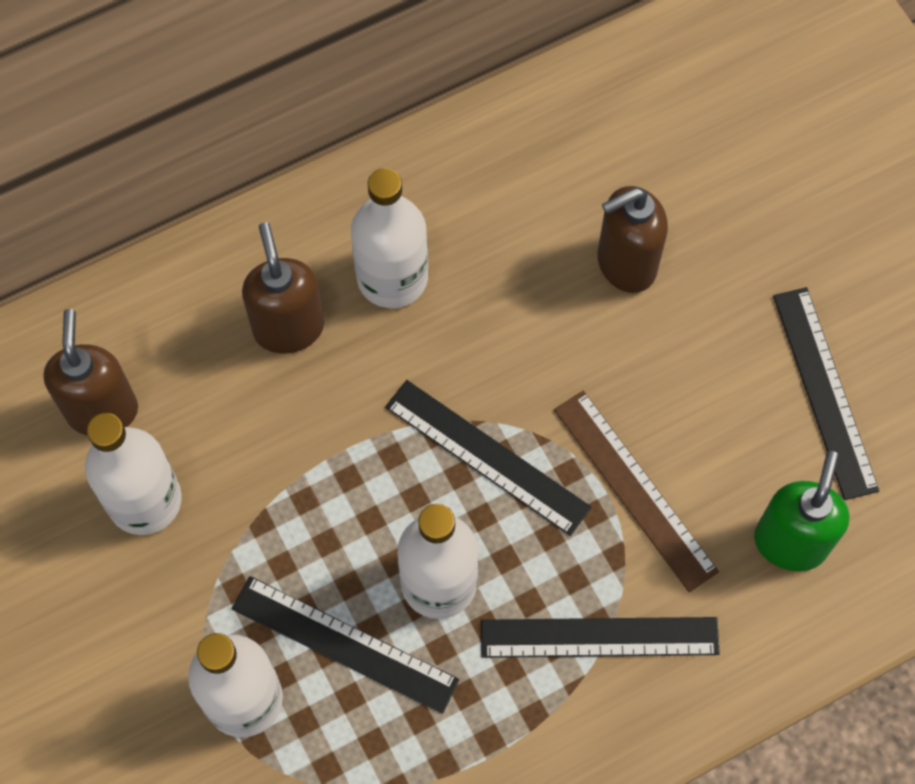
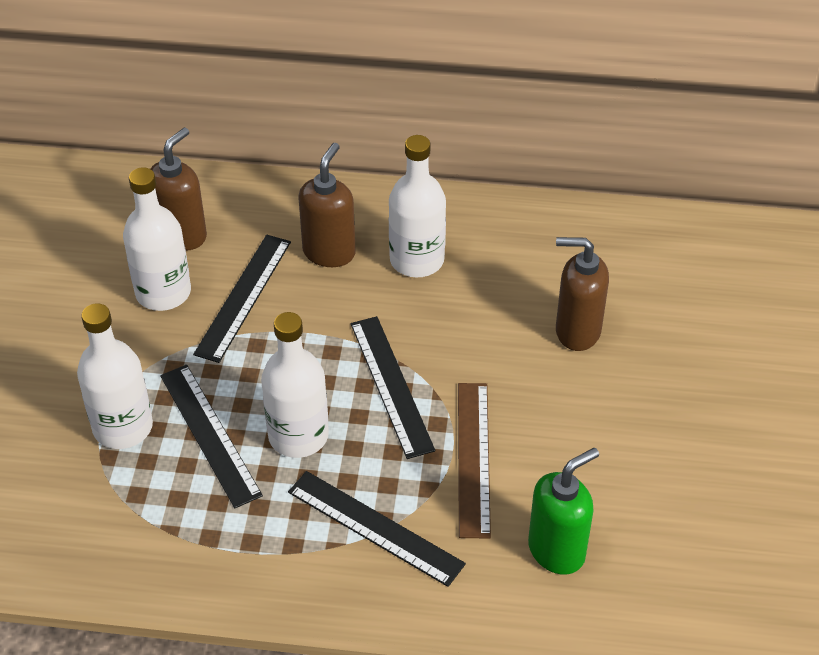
camera: 35 degrees right, 20 degrees down
black ruler [773,287,879,500] -> black ruler moved to [193,235,291,363]

